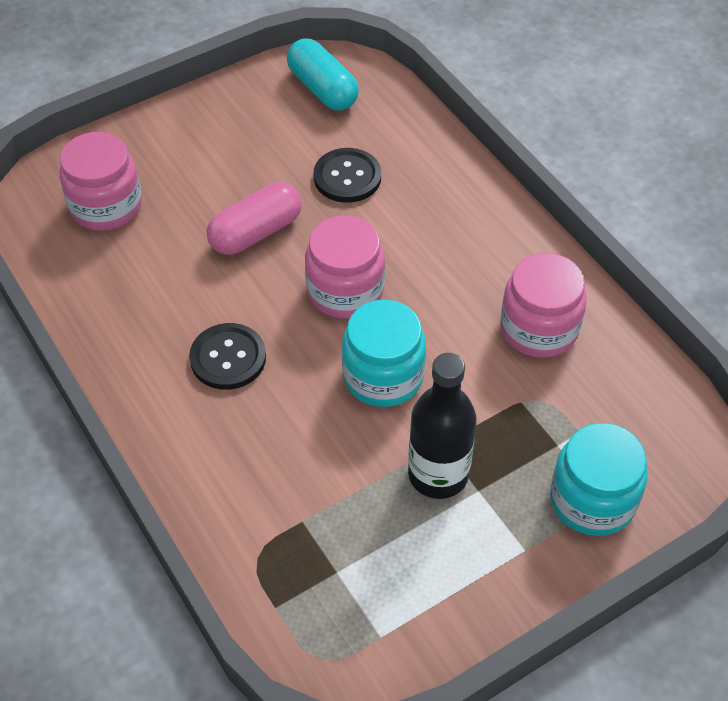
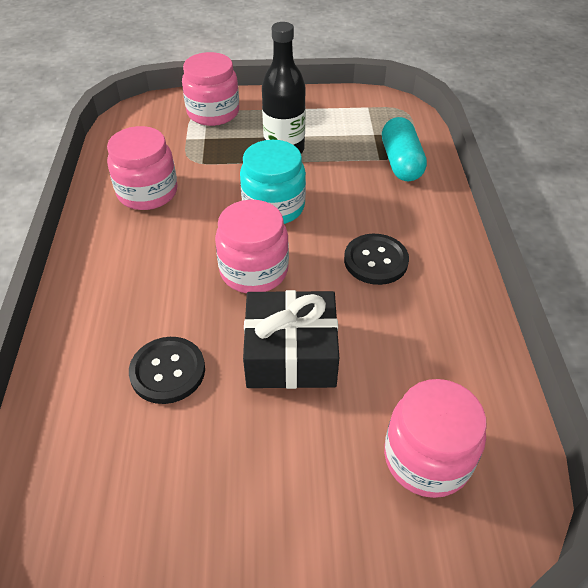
camera: 150 degrees left, 5 degrees down
pink capsule [207,182,302,255] -> black gift [243,290,339,389]
turquoise capsule [287,38,359,110] -> turquoise capsule moved to [382,117,427,181]
turquoise jar [550,423,647,536] -> pink jar [182,52,239,126]

